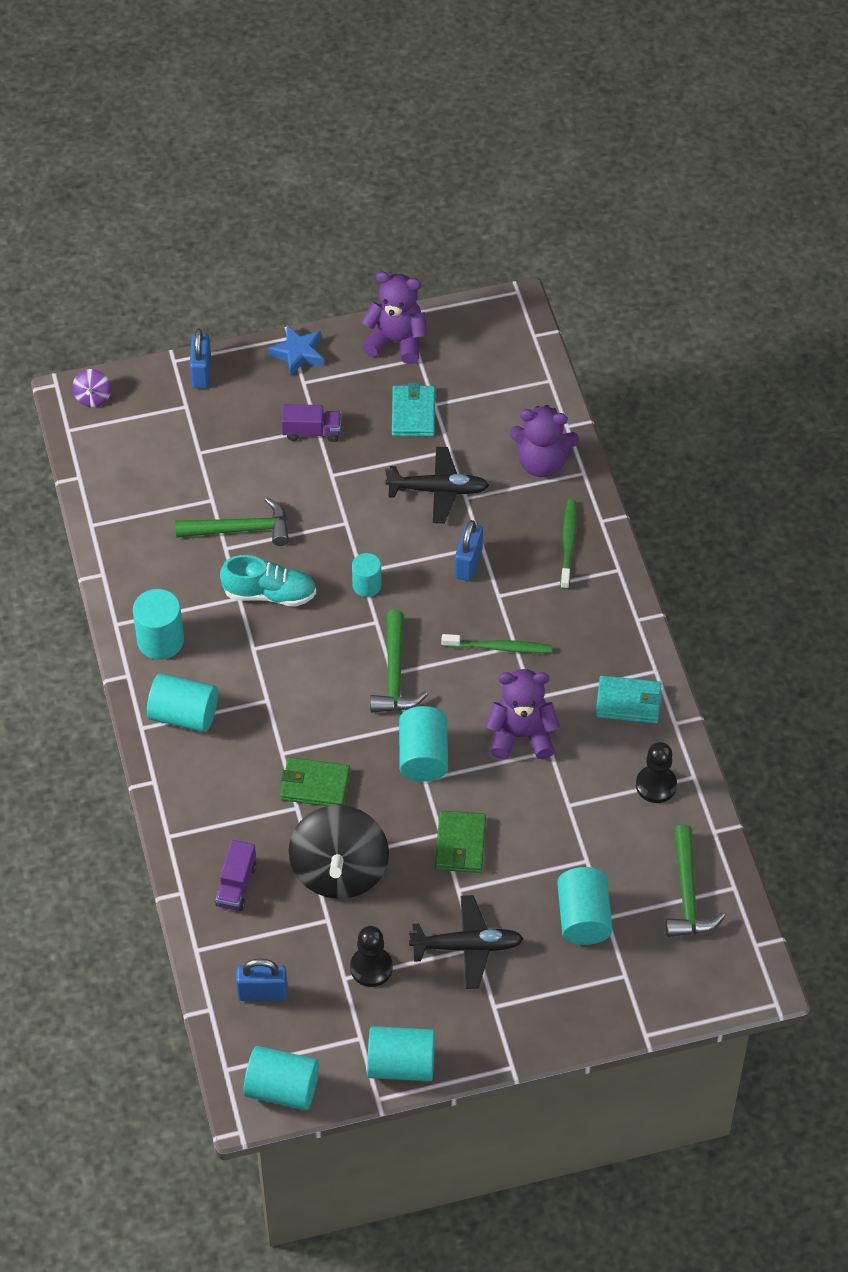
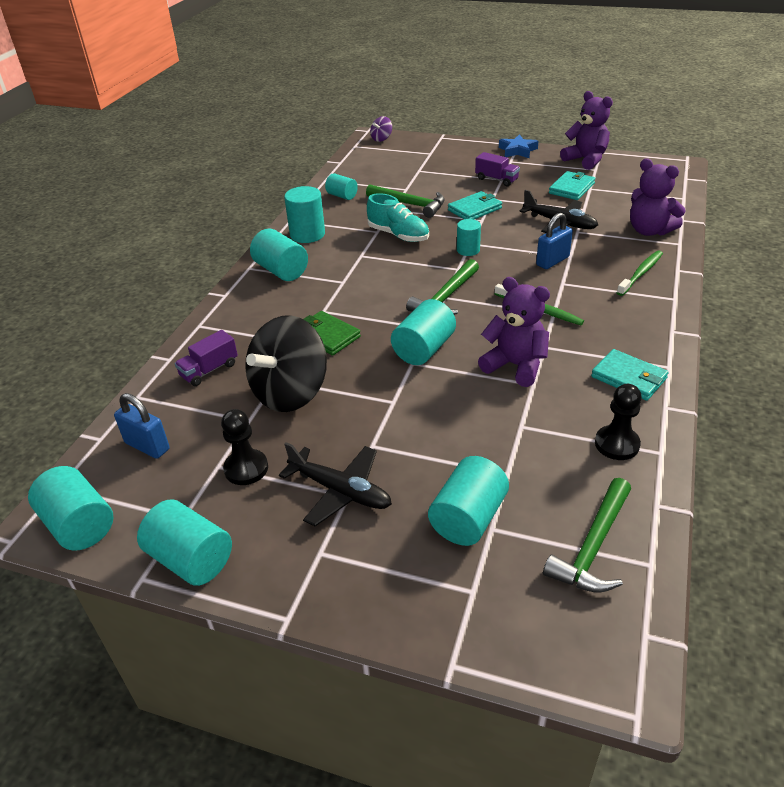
camera: 35 degrees right, 15 degrees down
blue padlock [190,329,211,388] -> none
green wallet [435,811,486,873] -> none
none -> turquoise cylinder [325,173,358,200]
none -> turquoise wallet [448,191,502,219]

